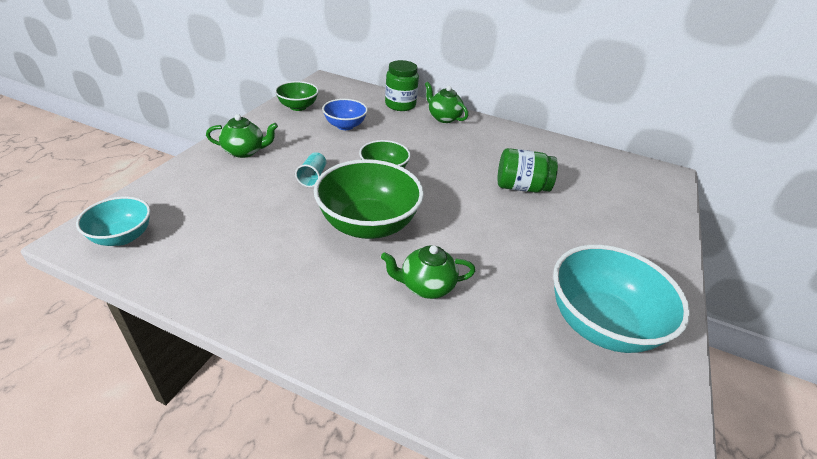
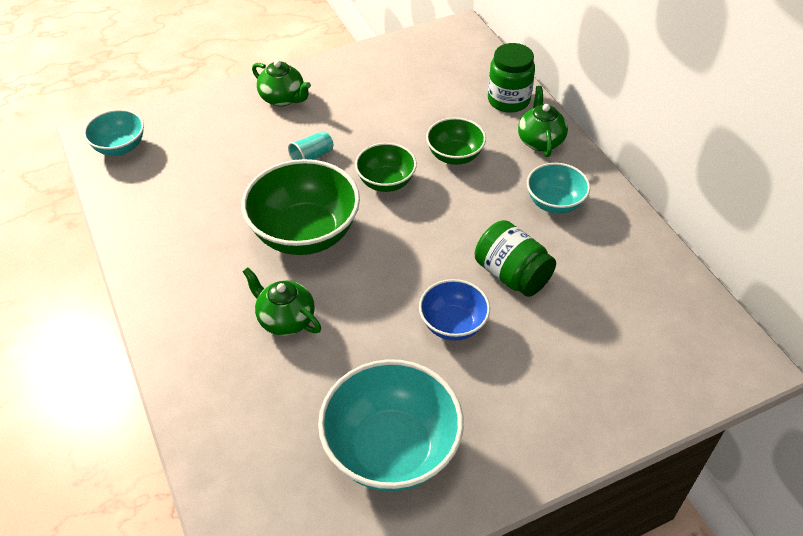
camera: 45 degrees right, 10 degrees up
green bowl [275,81,319,111] -> green bowl moved to [426,117,486,165]
blue bowl [322,99,368,130] -> blue bowl moved to [419,279,490,341]
none -> turquoise bowl [527,163,590,214]

